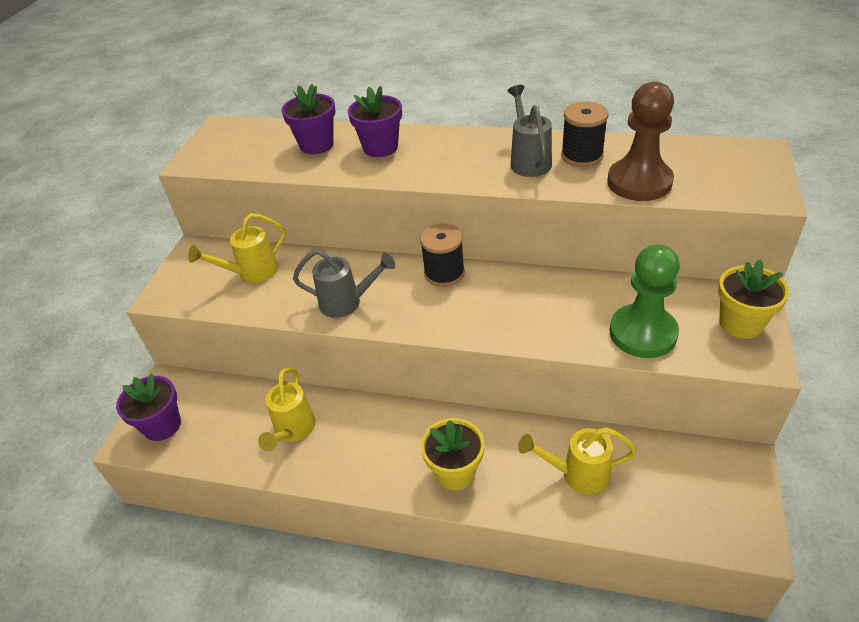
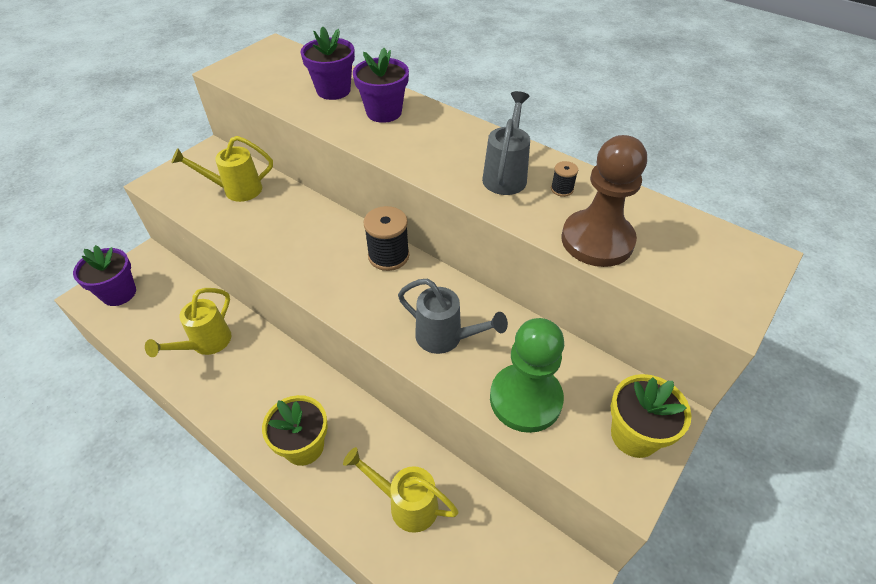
camera: 20 degrees right, 5 degrees up
grey watering can [293,249,395,318] -> grey watering can moved to [398,279,508,354]
black spool [561,102,608,167] -> black spool [551,161,578,197], size x0.49

